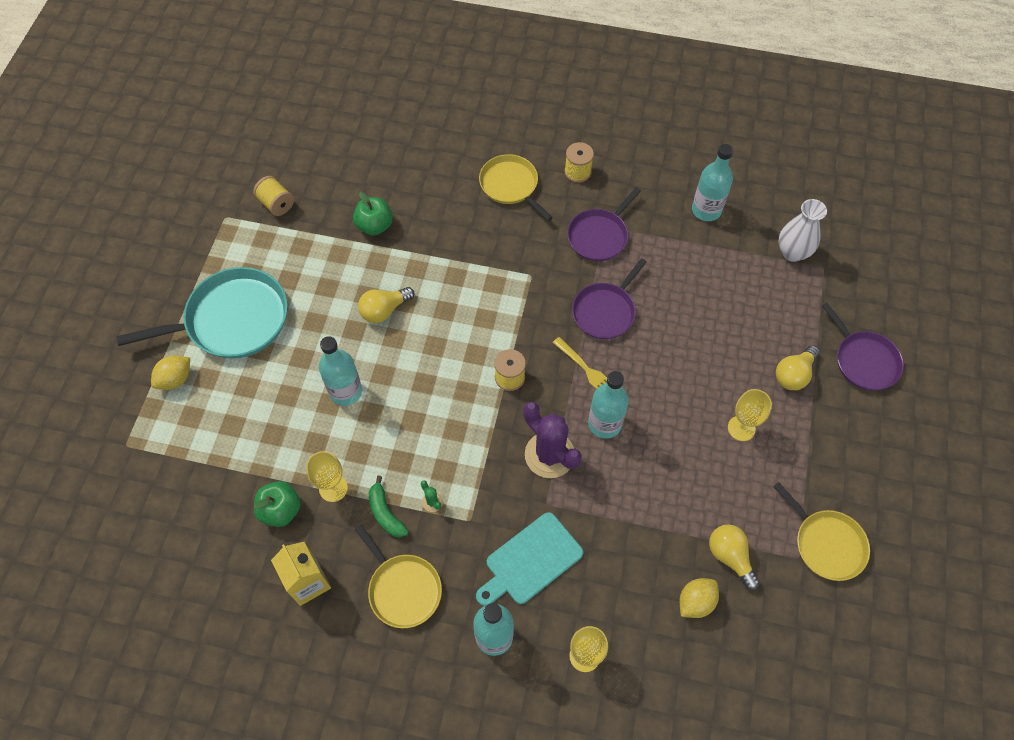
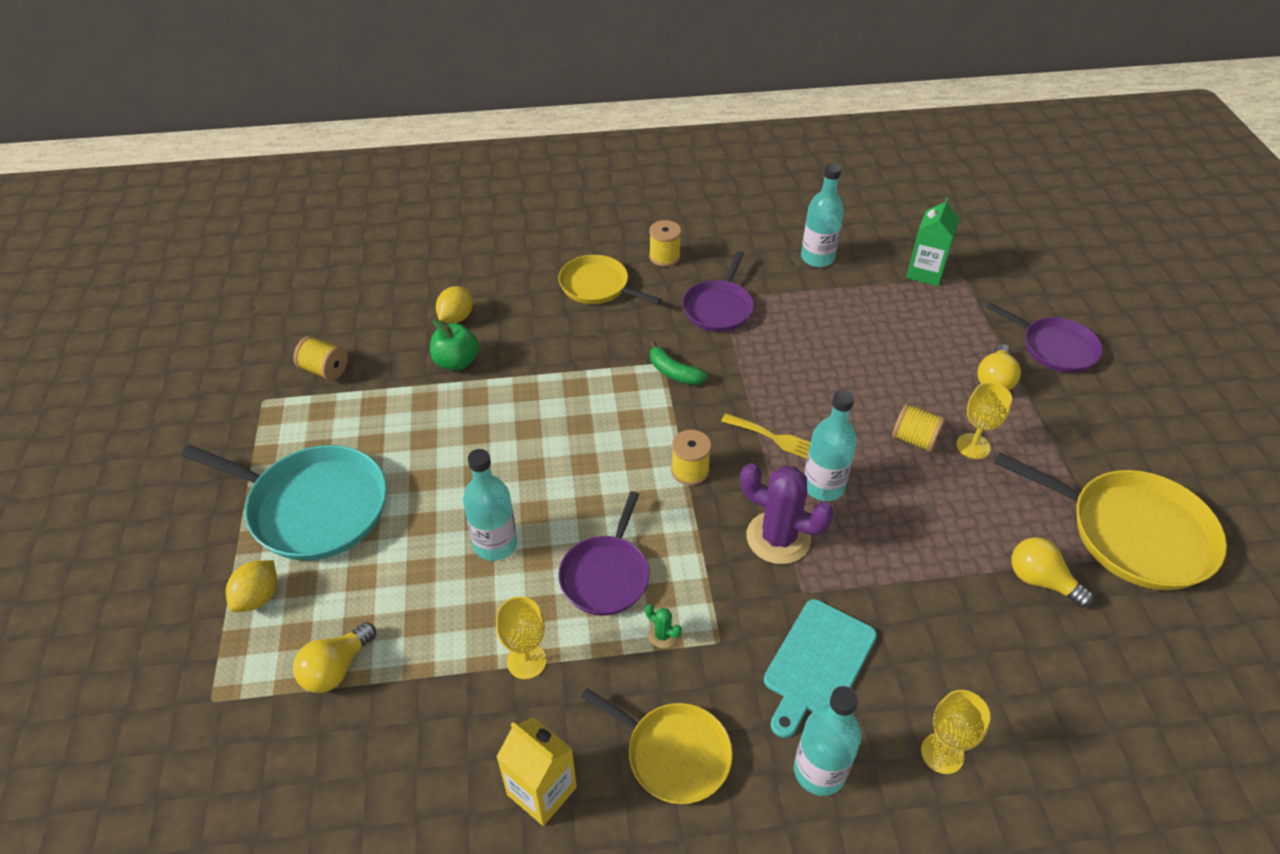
camera: 20 degrees left, 15 degrees down
turquoise pan [116,267,288,358] -> turquoise pan turned 60 degrees clockwise [181,445,387,561]
green apple [254,481,301,527] -> none
yellow light bulb [358,287,415,323] -> yellow light bulb moved to [293,622,376,693]
green banana [369,476,408,537] -> green banana moved to [650,341,708,385]
purple pan [572,258,647,339] -> purple pan moved to [558,491,649,616]
yellow lemon [680,578,719,618] -> yellow lemon moved to [436,286,473,323]
yellow pan [773,482,870,581] -> yellow pan [994,452,1227,590], size x1.61
white vase [778,199,827,262] -> green carton [906,197,960,286]
none -> yellow spool [892,403,946,453]

